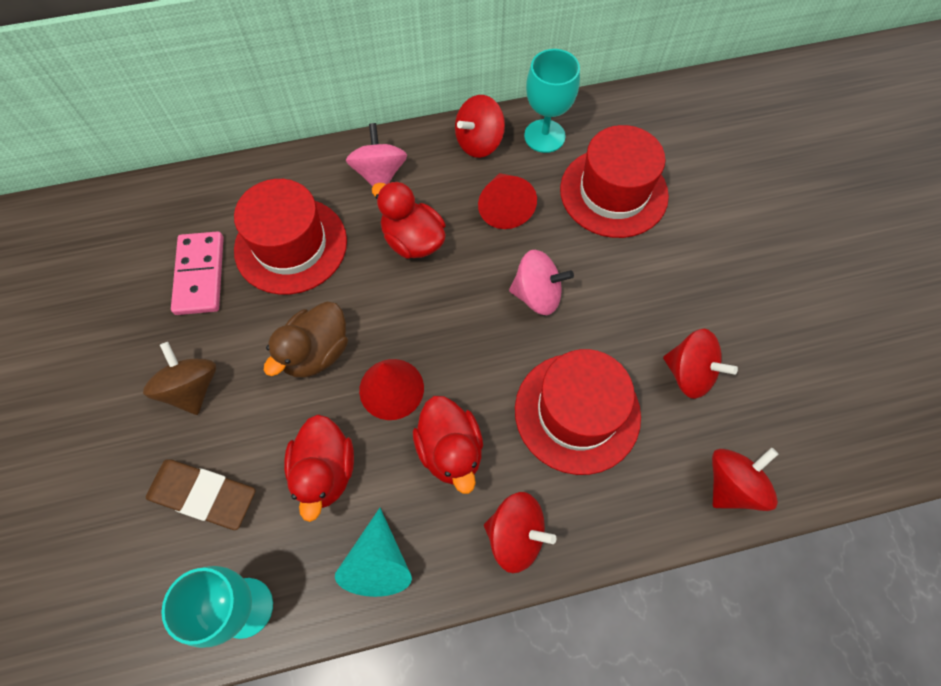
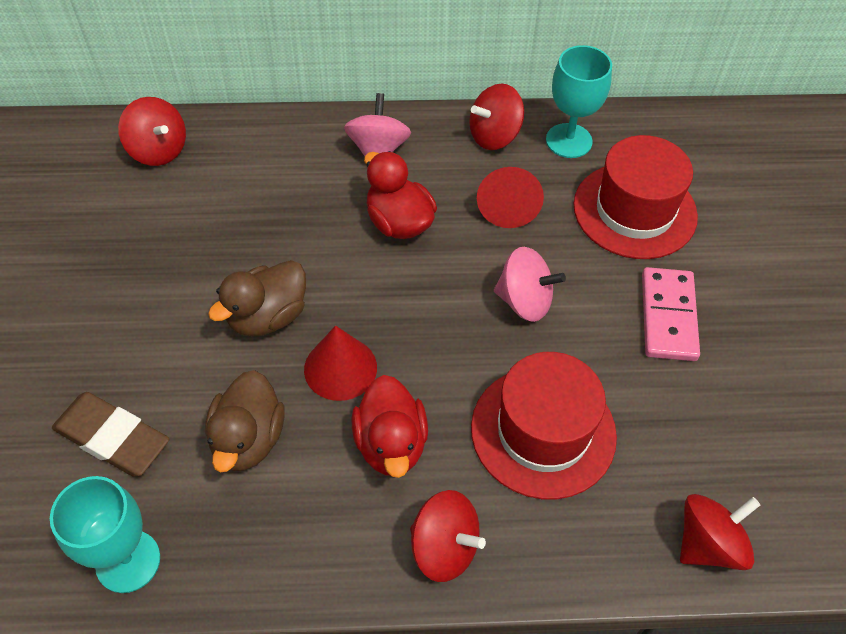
camera: 10 degrees right, 10 degrees down
brown spinning top [143,342,216,415] -> none
pink domino [171,231,224,315] -> pink domino moved to [642,267,700,361]
red hat [234,179,347,295] -> none
red duck [284,414,354,522] -> brown duck [205,370,285,472]
turquoise cone [335,508,412,597] -> none
red spinning top [663,329,738,399] -> red spinning top moved to [118,97,186,166]

